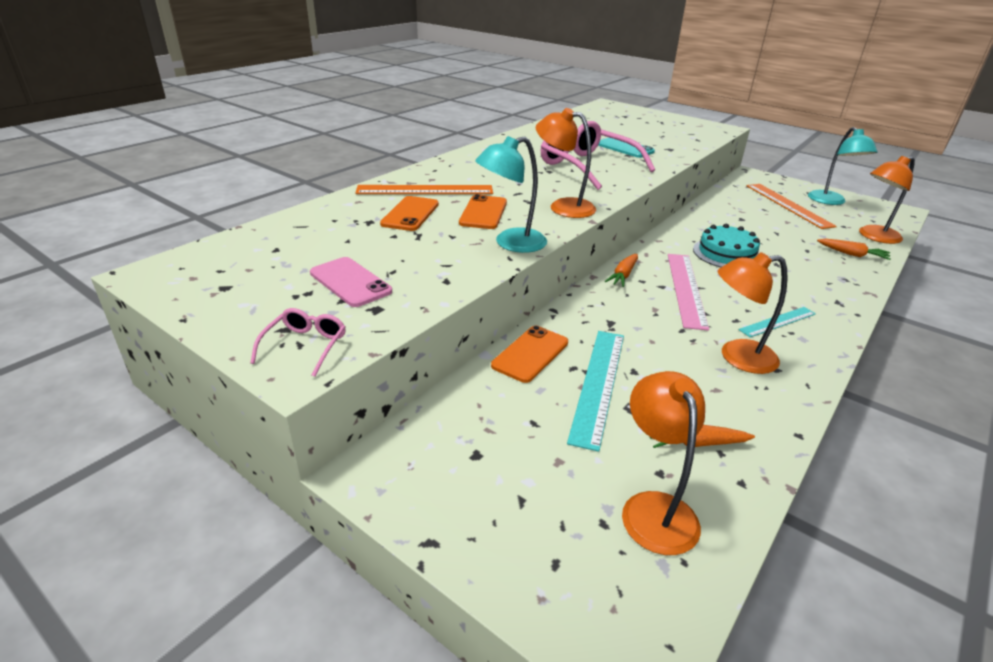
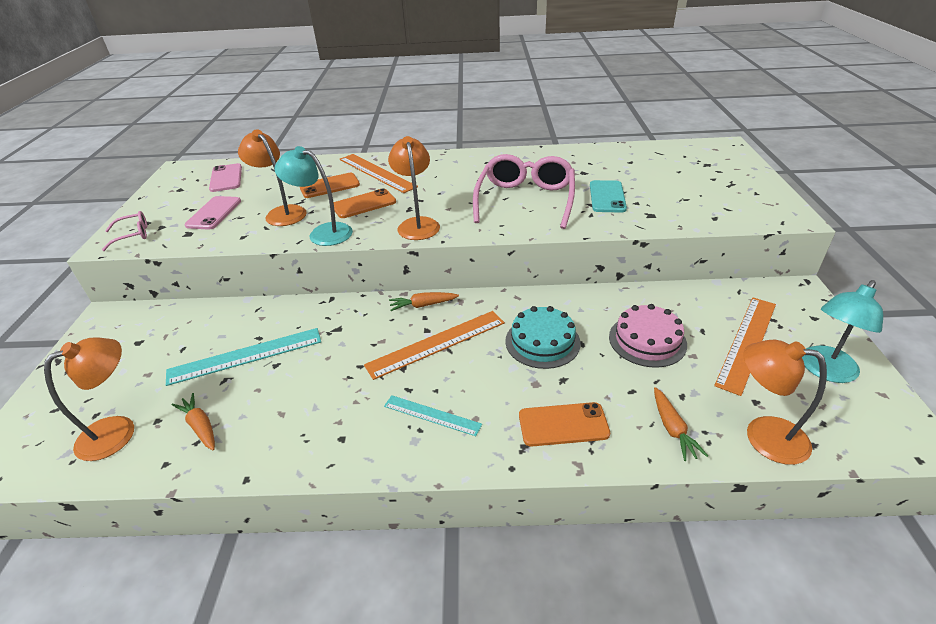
camera: 55 degrees right, 5 degrees up
orange phone [491,326,568,383] -> orange phone moved to [519,402,610,446]
pink ruler [668,254,709,331] -> orange ruler [364,311,505,380]
orange lamp [718,252,788,374] -> orange lamp moved to [238,130,307,226]
none -> pink phone [209,163,242,192]
none -> pink cake [609,304,687,368]

